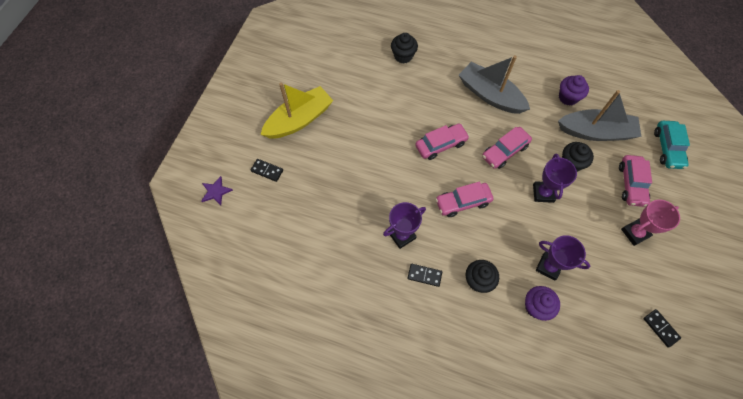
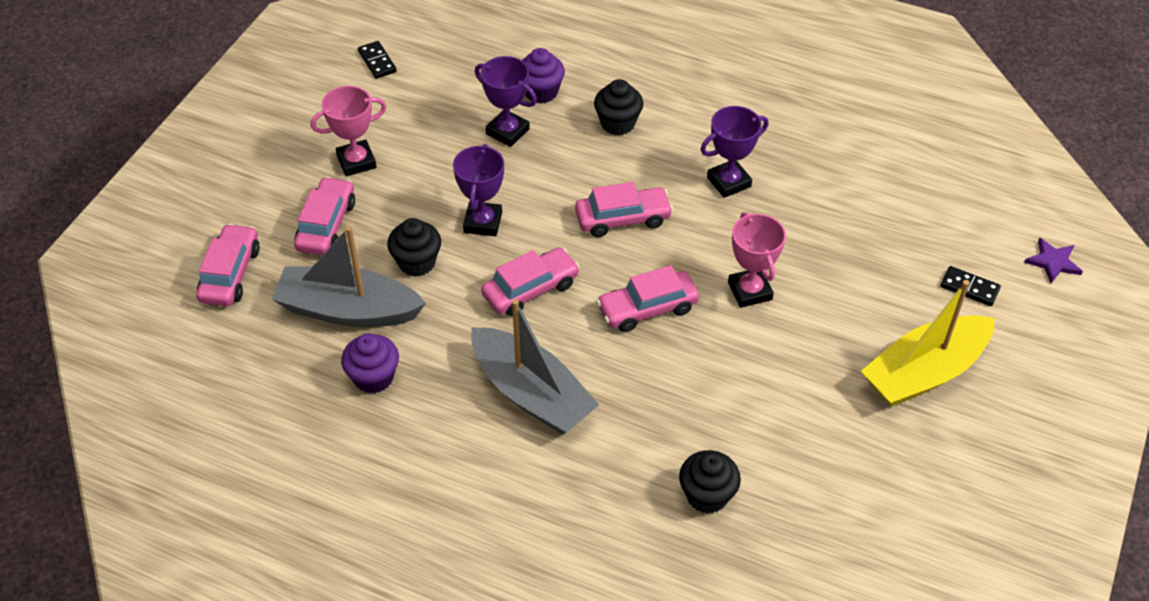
camera: 175 degrees left, 15 degrees down
black domino [407,264,442,287] -> none
turquoise car [654,121,690,169] -> pink car [196,224,260,306]
none -> pink trophy [728,212,786,308]

